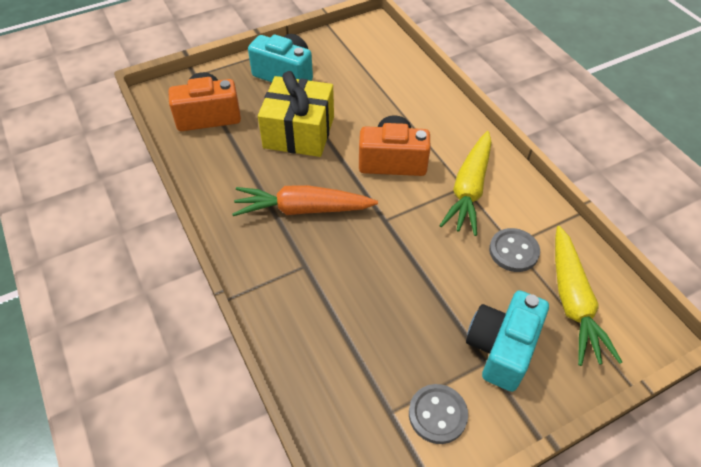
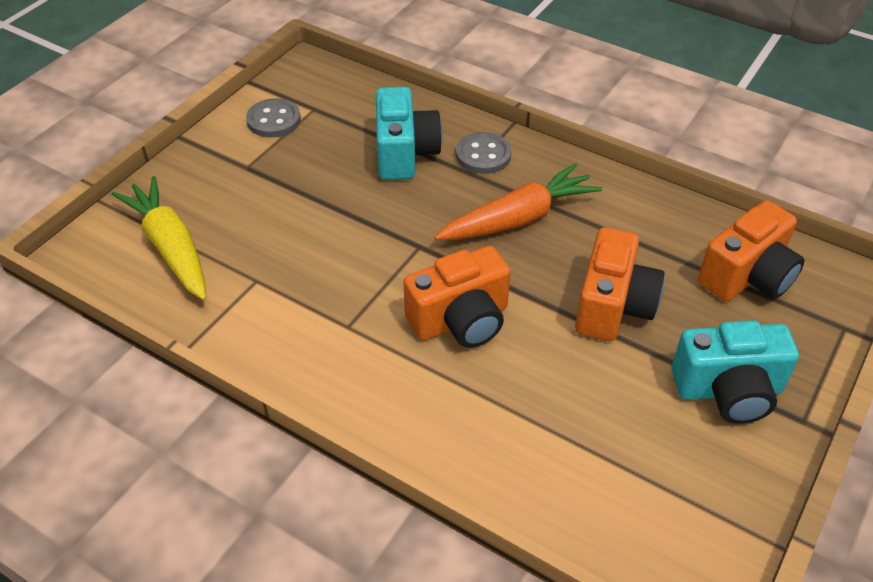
camera: 150 degrees right, 5 degrees down
yellow gift [258,71,334,157] -> orange camera [575,227,664,341]
yellow carrot [439,131,492,236] -> none
turquoise camera [466,290,549,392] -> turquoise camera moved to [376,87,442,180]
grey button [489,228,540,272] -> grey button moved to [456,132,512,174]

